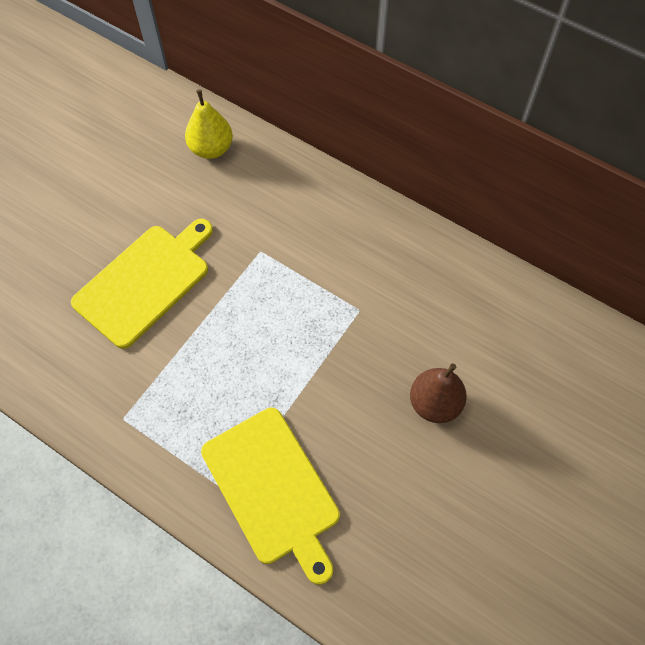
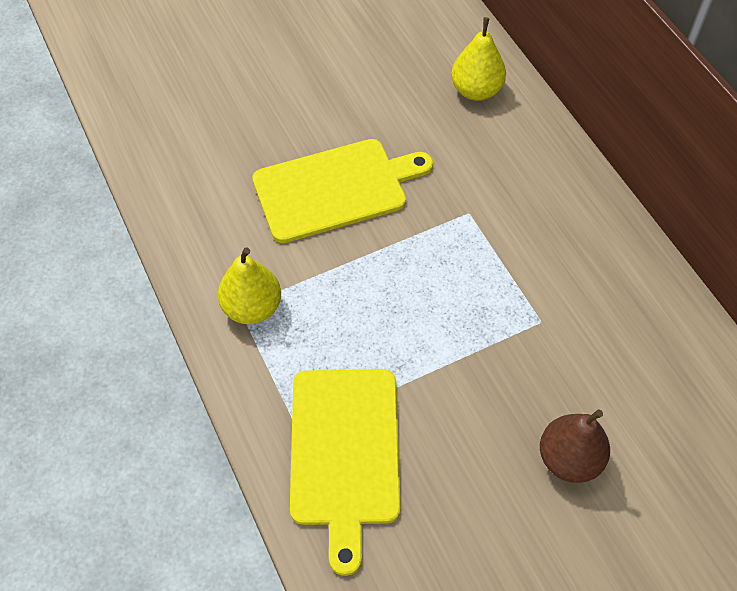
camera: 30 degrees right, 5 degrees down
none -> yellow pear [218,247,281,324]

